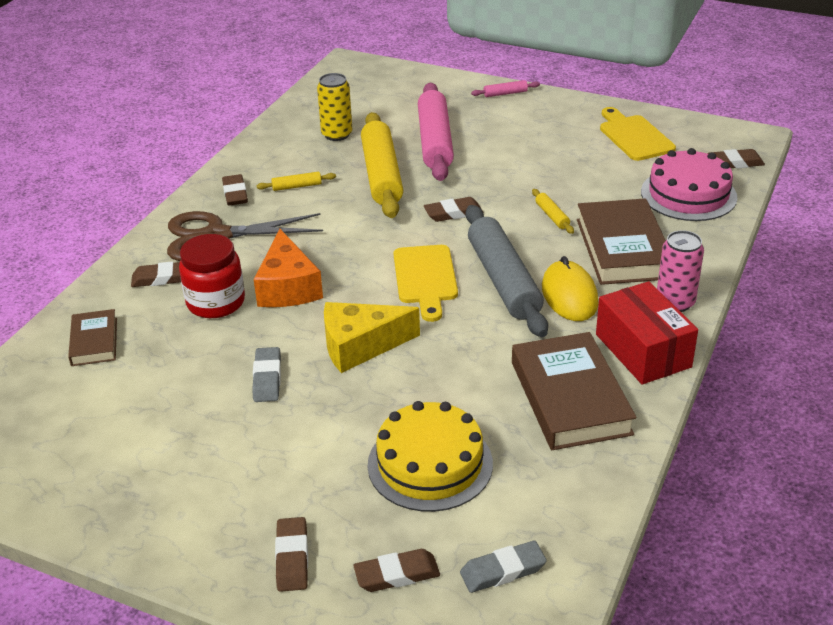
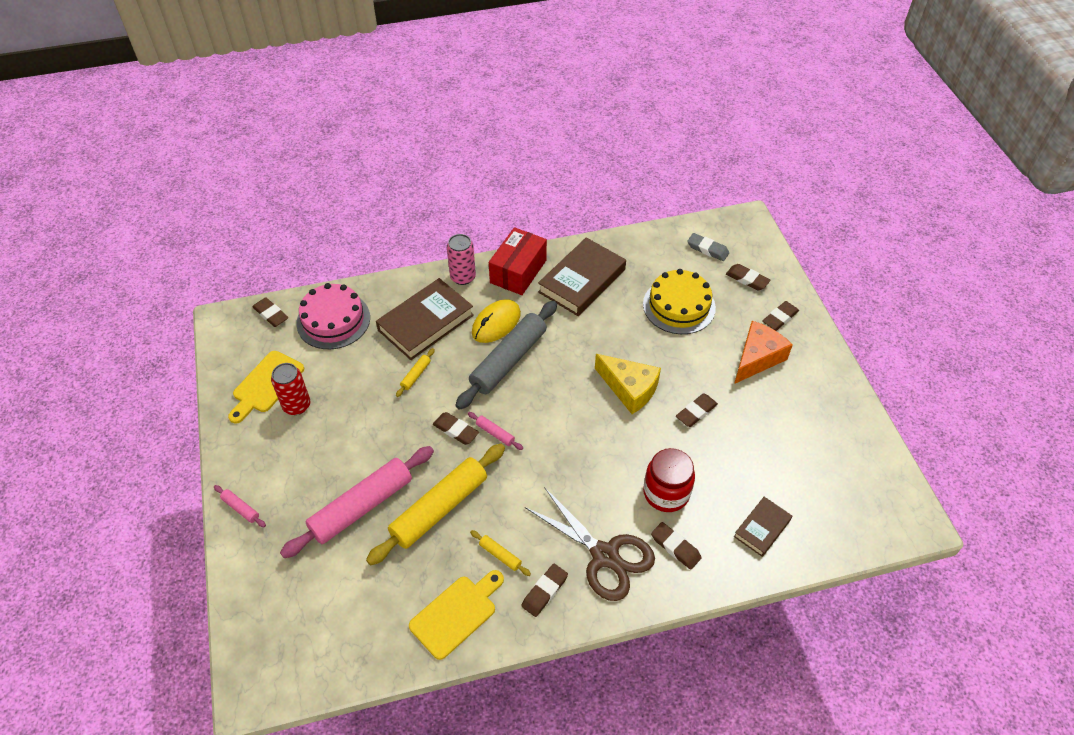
camera: 130 degrees left, 15 degrees up
grey eraser [252,347,281,402] -> brown eraser [676,393,718,427]
orange cheese [254,229,323,307] -> orange cheese moved to [734,321,793,384]
yellow can [317,73,352,141] -> none
yellow cutting board [394,245,458,322] -> yellow cutting board moved to [409,570,504,660]
none -> red can [271,363,310,415]
none -> pink rolling pin [468,412,523,450]

